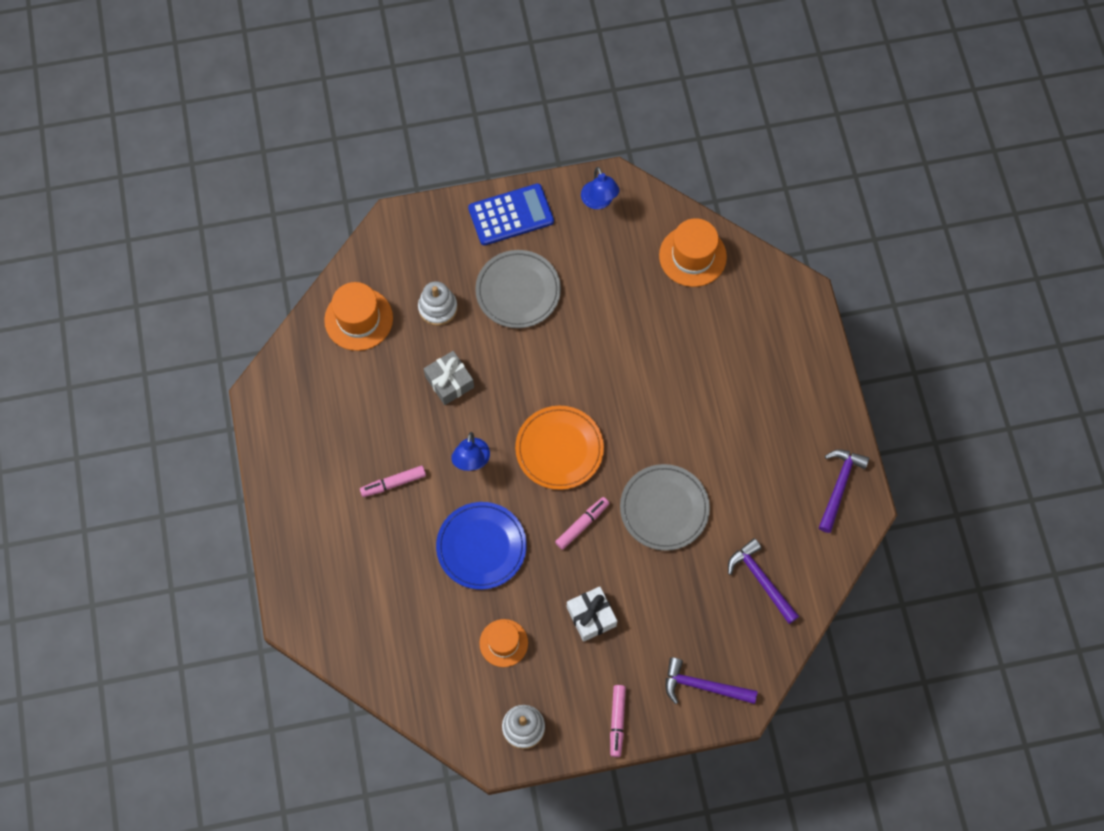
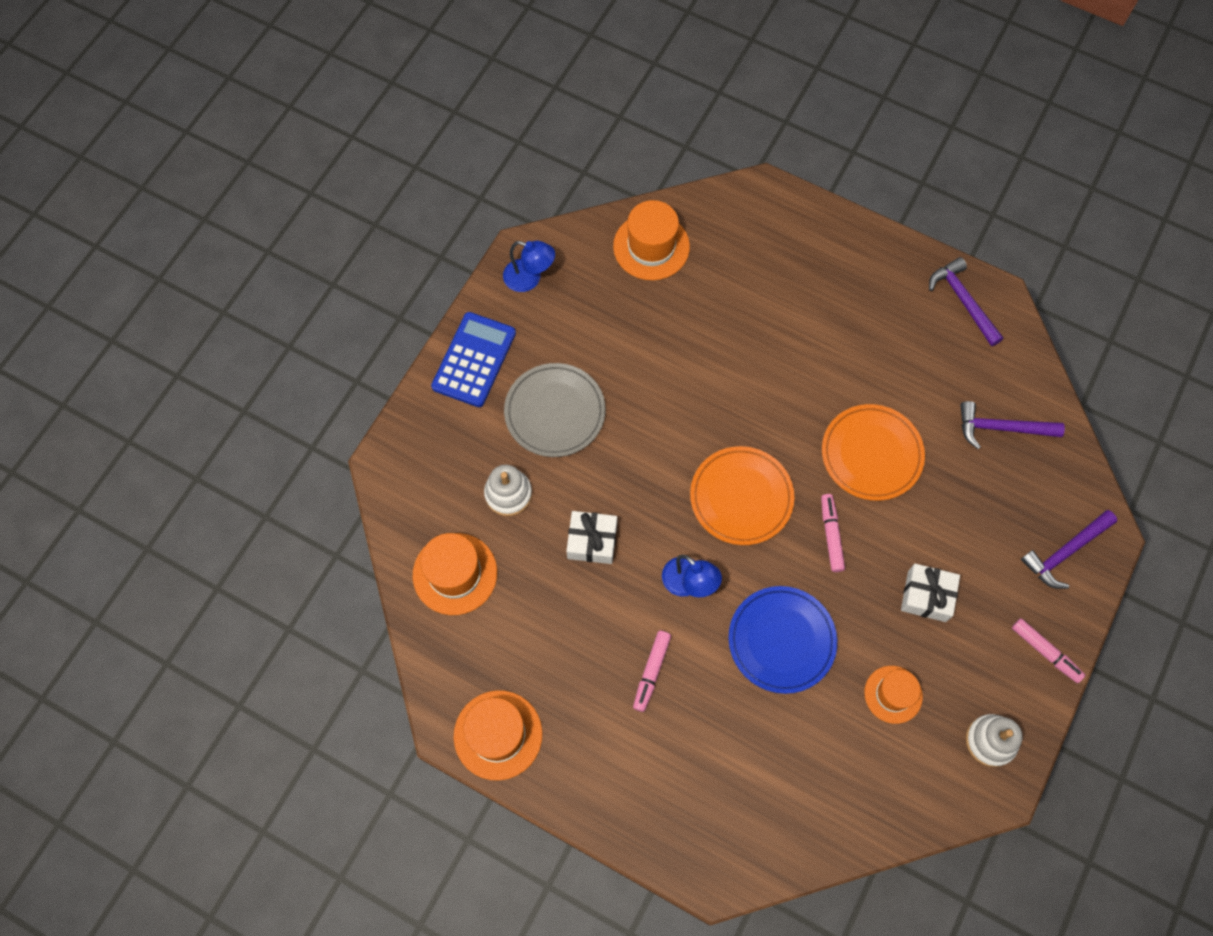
camera: 50 degrees left, 0 degrees up
grey gift [424,351,474,405] -> white gift [566,511,617,564]
grey plate [620,464,710,551] -> orange plate [822,404,925,501]
none -> orange hat [454,690,542,781]

